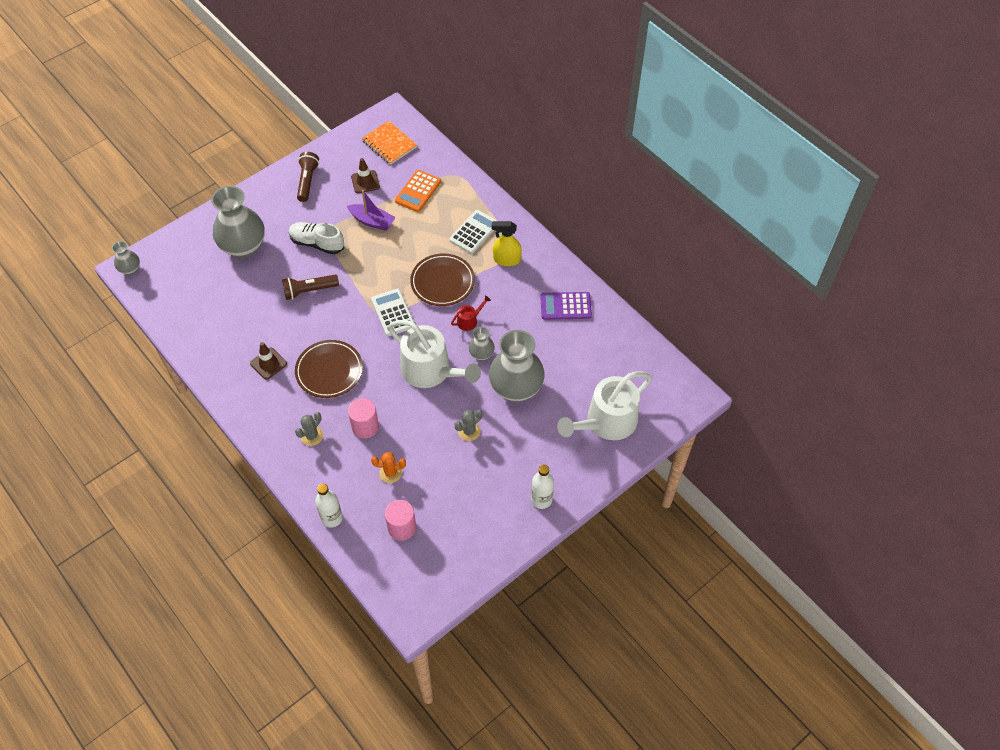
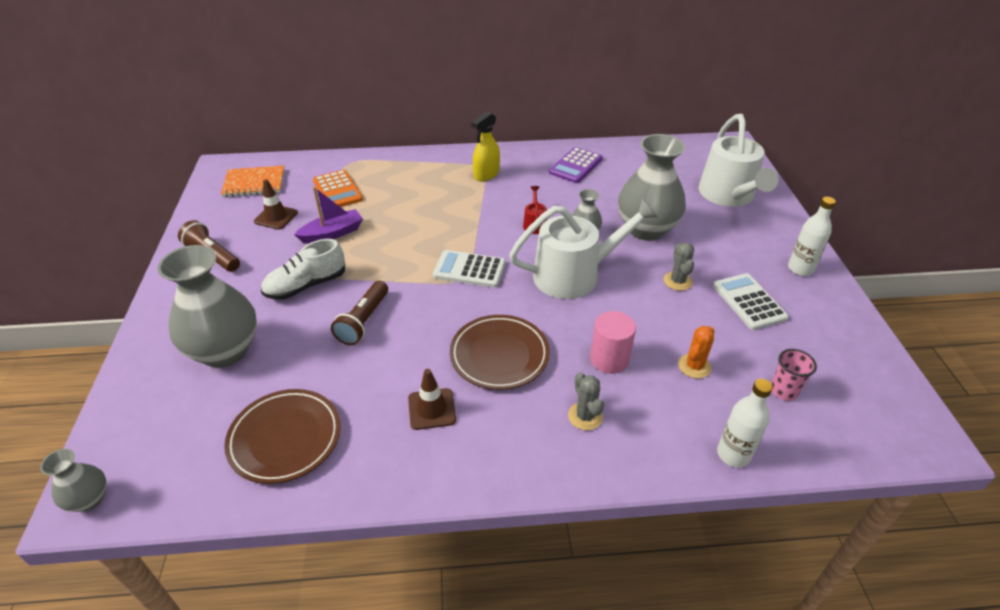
camera: 55 degrees left, 15 degrees down
pink cylinder [385,500,416,541] -> pink cup [771,349,817,401]
brown plate [410,253,475,306] -> brown plate moved to [224,389,340,484]
white calculator [449,210,497,254] -> white calculator moved to [713,273,789,330]

